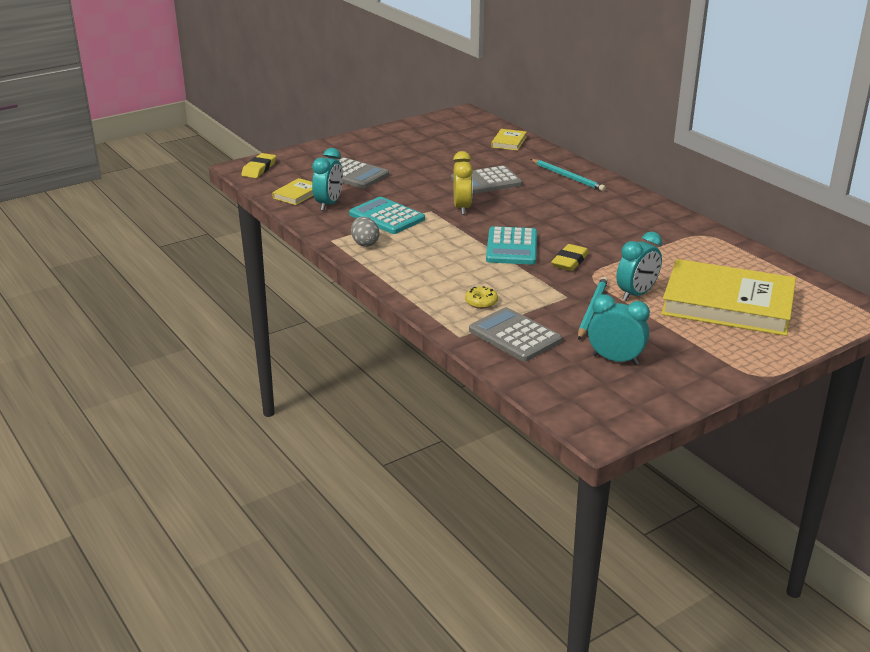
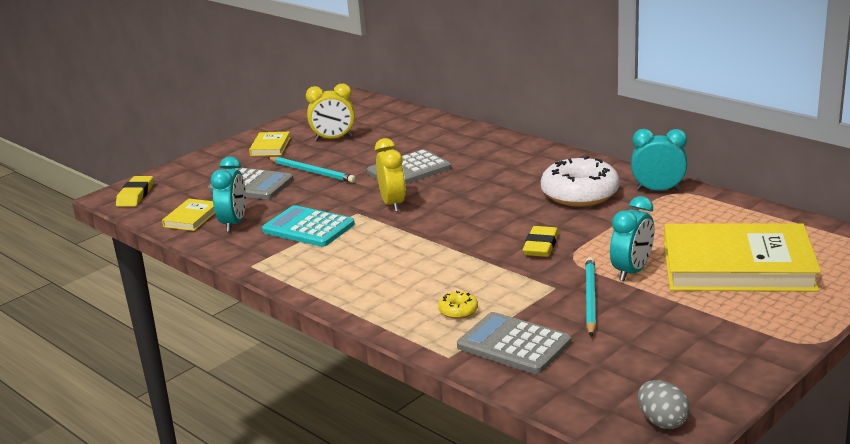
camera: 10 degrees left, 5 degrees down
grey egg [351,217,379,247] -> grey egg moved to [638,380,690,429]
turquoise calculator [486,226,537,265] -> none
yellow book [491,129,527,151] -> yellow book moved to [249,132,290,156]
turquoise pencil [530,159,606,191] -> turquoise pencil moved to [268,157,356,183]
turquoise clock [588,294,650,365] -> turquoise clock moved to [631,129,687,191]
none -> yellow clock [306,84,355,141]
none -> white donut [541,156,620,207]

